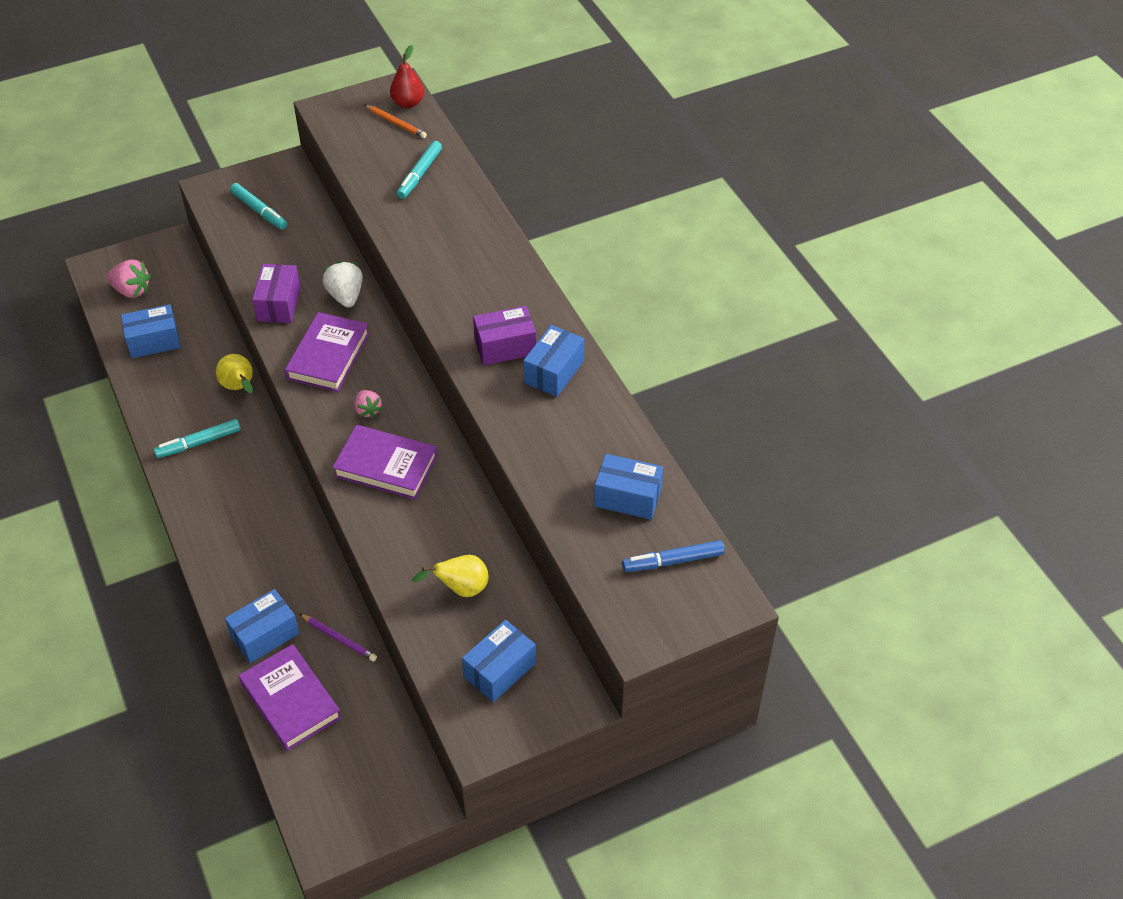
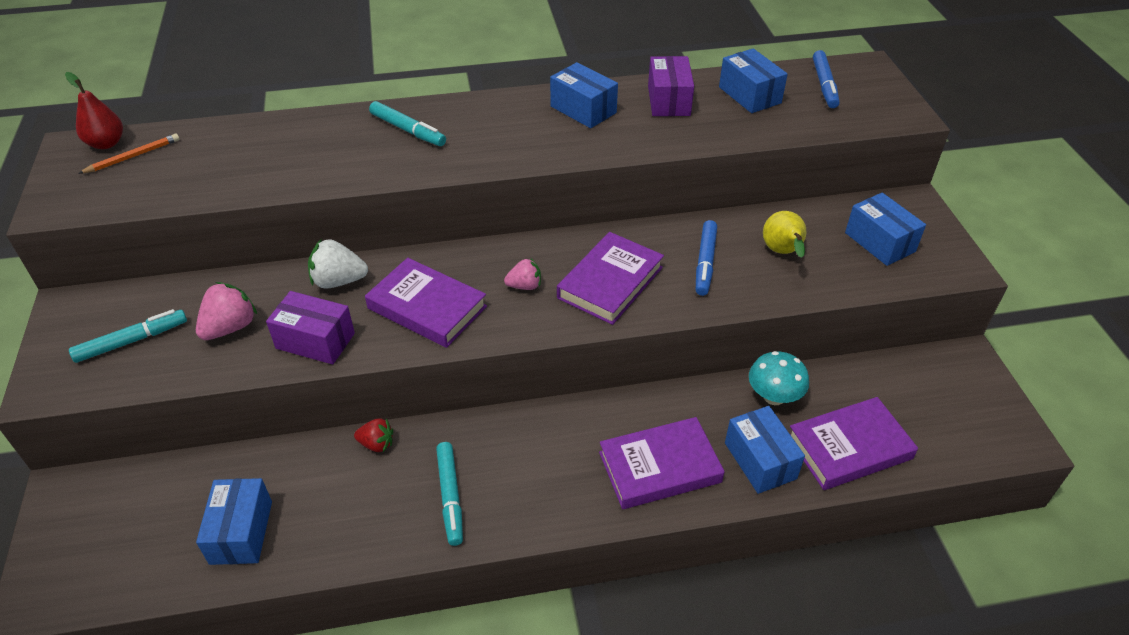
camera: 75 degrees left, 5 degrees down
pink strawberry [106,259,151,298] -> pink strawberry moved to [196,282,257,340]
yellow pear [216,354,253,393] -> red strawberry [354,418,393,452]
purple pencil [300,614,377,662] -> turquoise mushroom [749,351,809,405]
turquoise marker [397,141,442,199] -> turquoise marker moved to [369,101,446,146]
purple box [473,306,536,365] -> purple box moved to [648,56,694,116]
blue box [594,454,663,520] -> blue box turned 60 degrees counterclockwise [719,48,788,113]
none -> purple book [599,417,725,509]
none -> blue marker [696,220,717,296]

